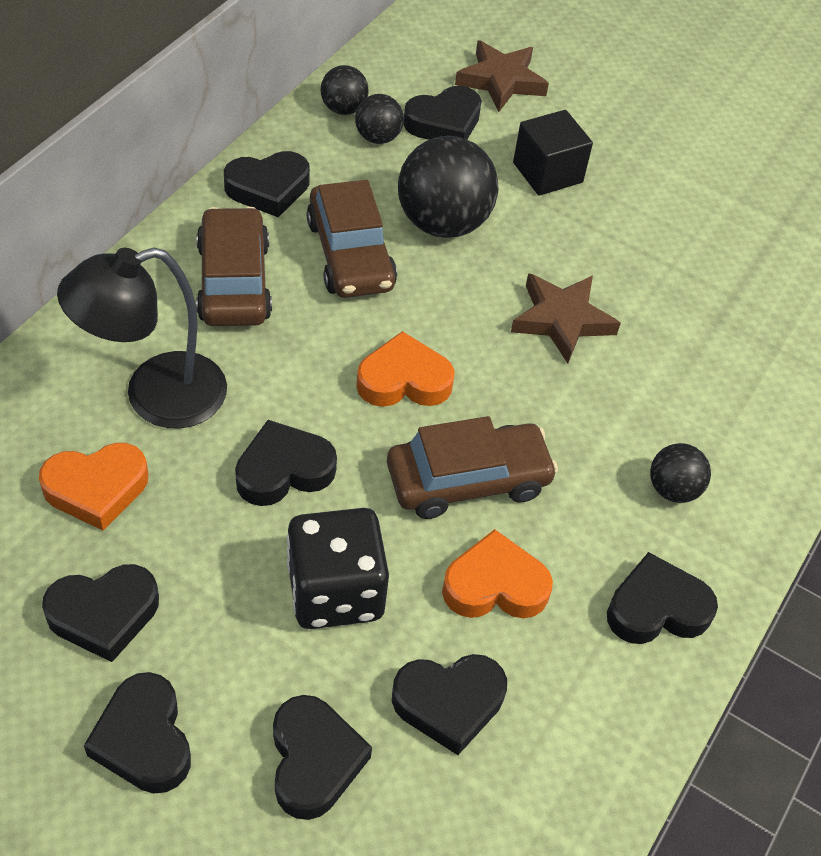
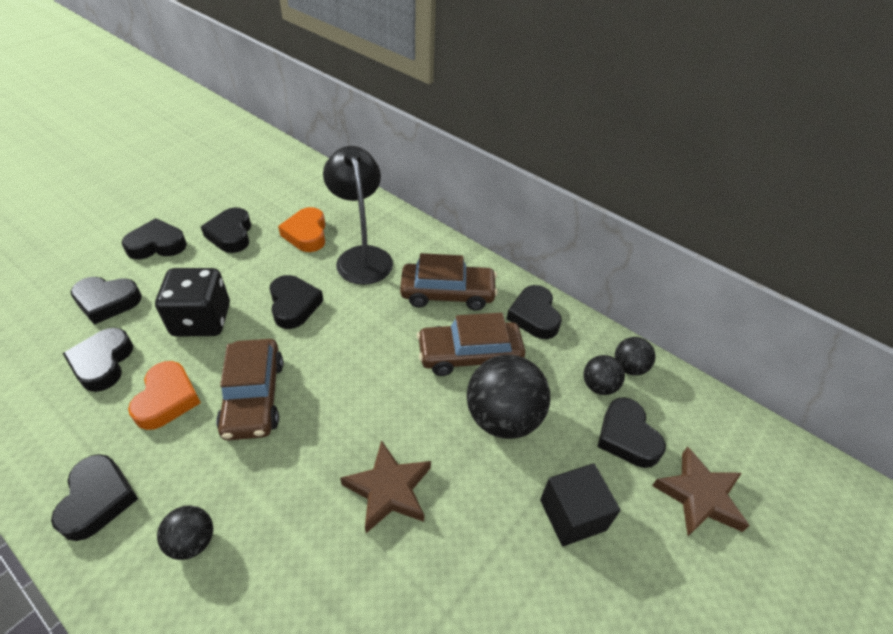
camera: 100 degrees right, 5 degrees down
orange heart [356,331,455,407] -> none

